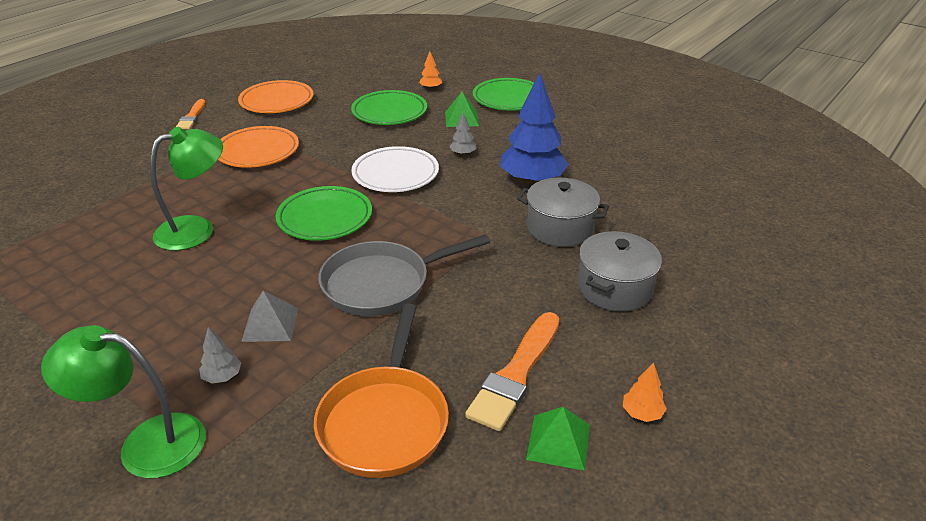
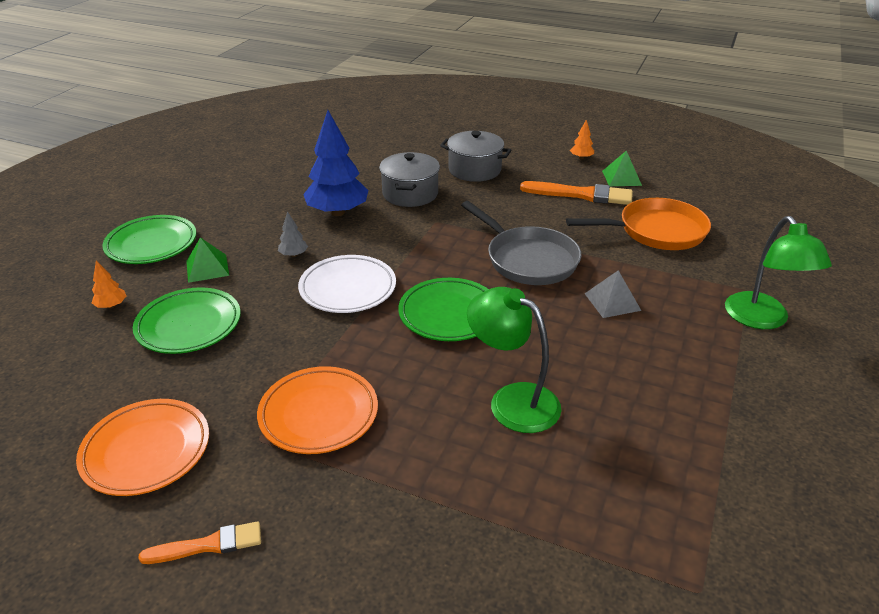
camera: 105 degrees left, 0 degrees up
grey tree [199,327,241,384] -> none

